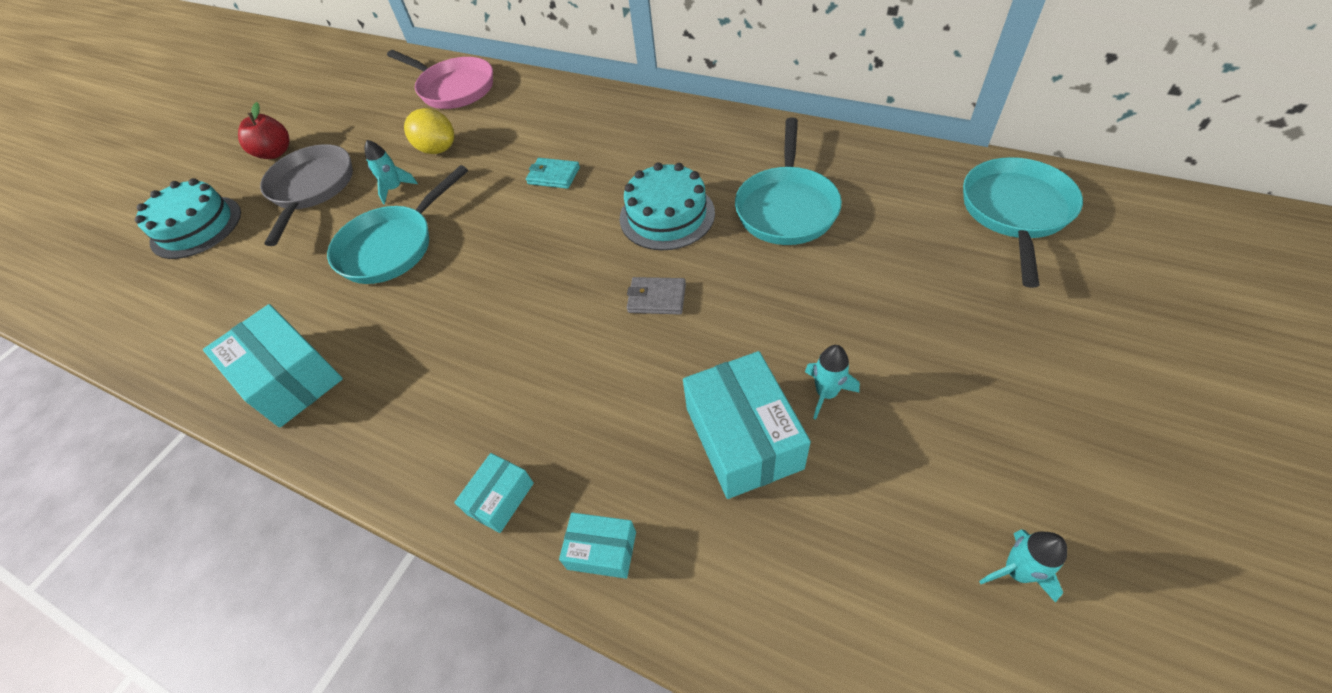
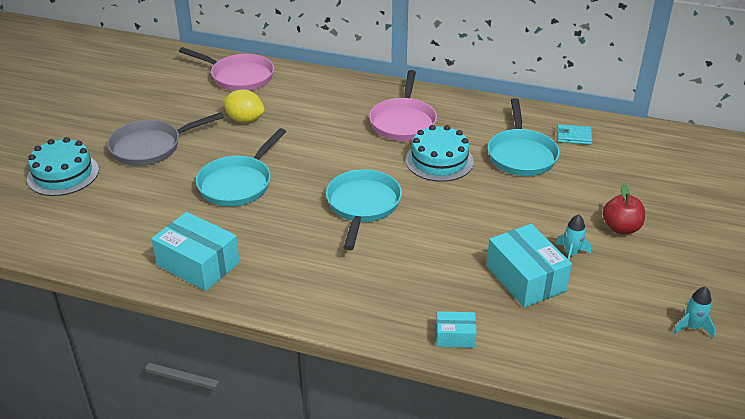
camera: 15 degrees left, 15 degrees down
red apple [238,102,289,159] -> red apple moved to [603,184,645,234]
grey pan [260,144,353,246] -> grey pan turned 105 degrees counterclockwise [107,112,224,166]
turquoise rocket [365,140,418,204] -> none
turquoise box [454,453,534,533] -> none
turquoise wallet [526,158,580,189] -> turquoise wallet moved to [557,124,592,145]
grey wallet [627,277,686,314] -> none
turquoise pan [963,157,1083,288] -> turquoise pan moved to [326,169,402,250]
none -> pink pan [369,70,437,141]

